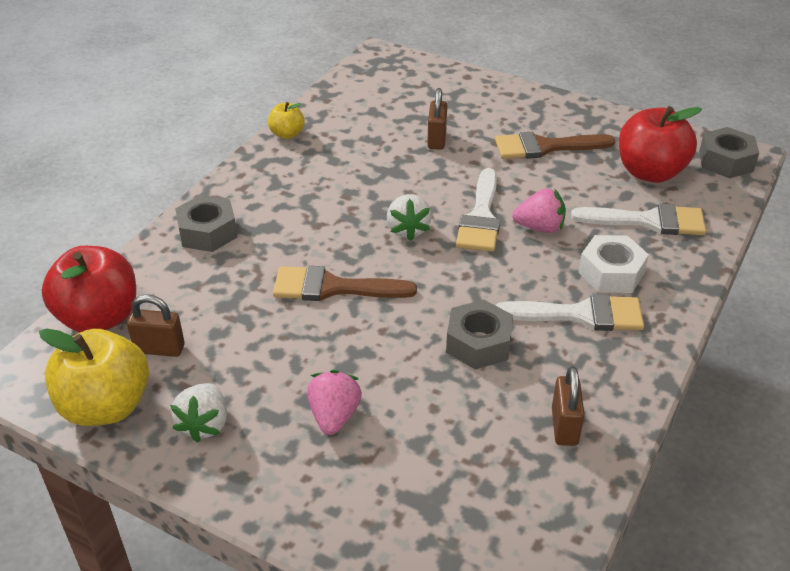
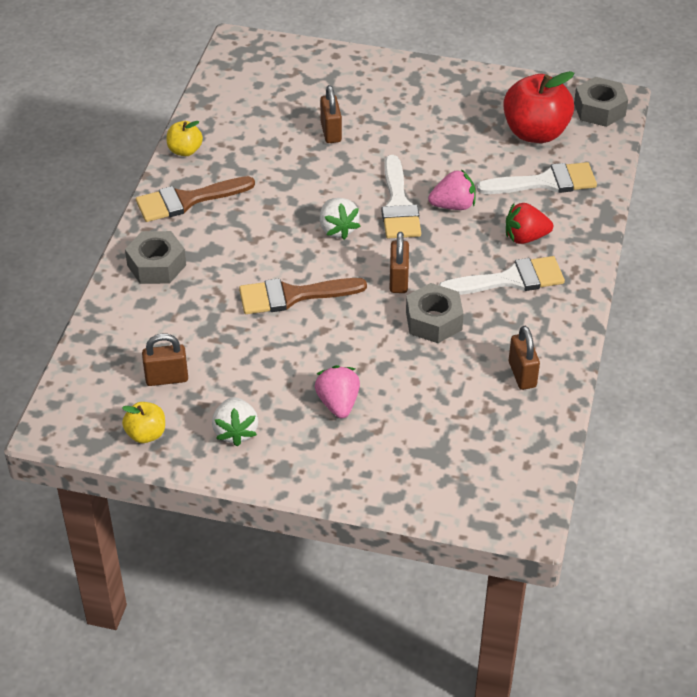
camera: 15 degrees left, 5 degrees up
yellow apple [39,328,149,426] -> yellow apple [122,402,165,443], size x0.51
red apple [41,246,136,332] -> none
brown brush [495,132,615,159] -> brown brush moved to [136,176,255,222]
white nut [578,235,649,293] -> red strawberry [506,203,553,244]
none -> brown padlock [389,232,409,293]

